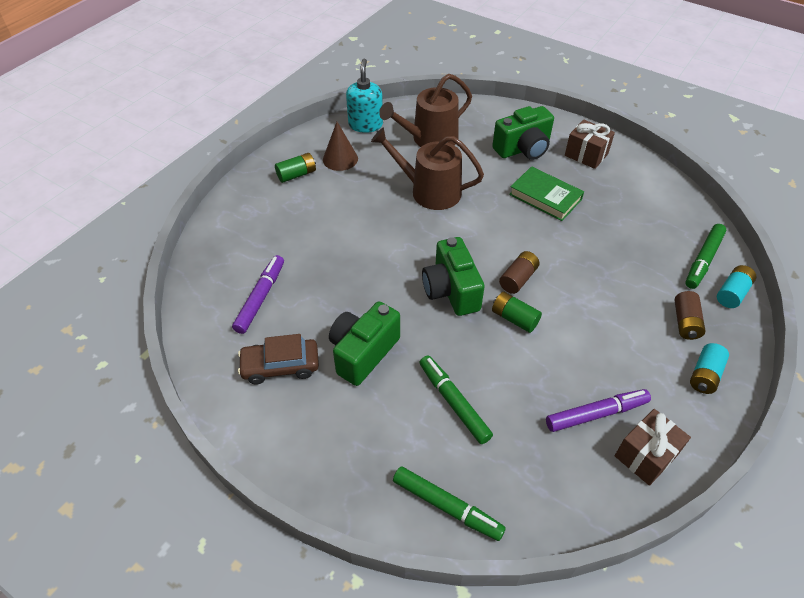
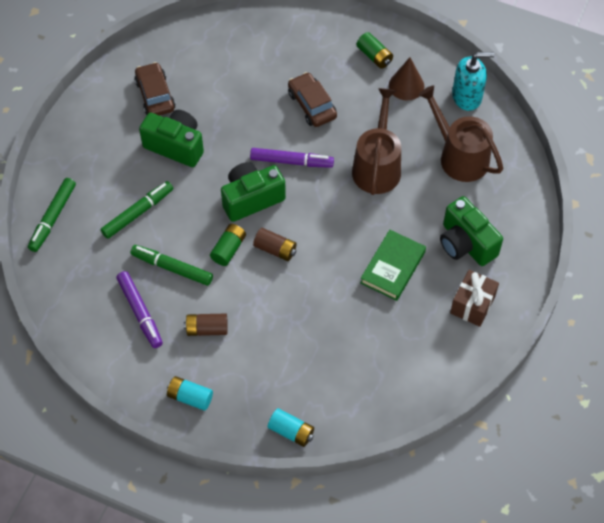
camera: 80 degrees right, 10 degrees up
purple marker [232,255,284,334] -> purple marker moved to [250,148,334,168]
brown gift [615,409,691,486] -> none
brown battery [675,291,705,340] -> brown battery moved to [184,313,228,336]
green marker [685,224,726,289] -> green marker moved to [130,245,213,286]
none -> brown car [288,72,337,127]

